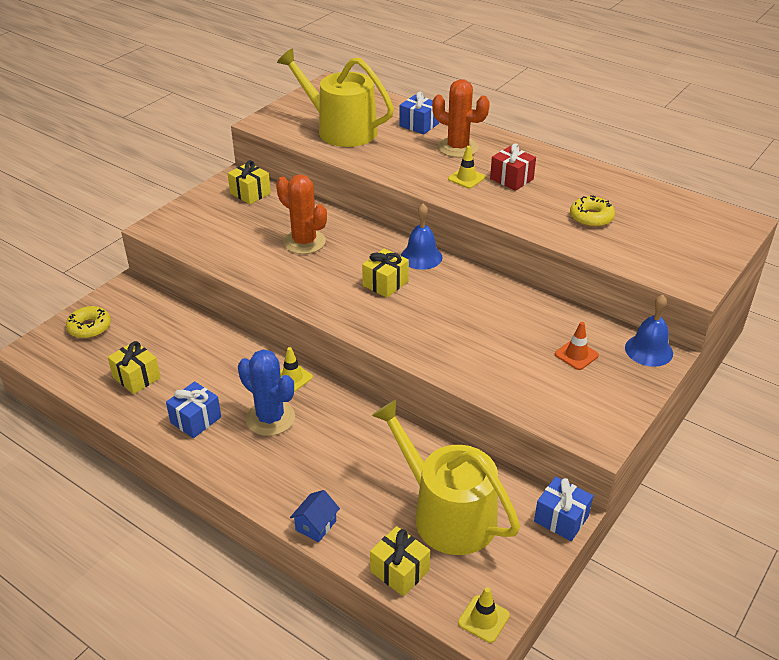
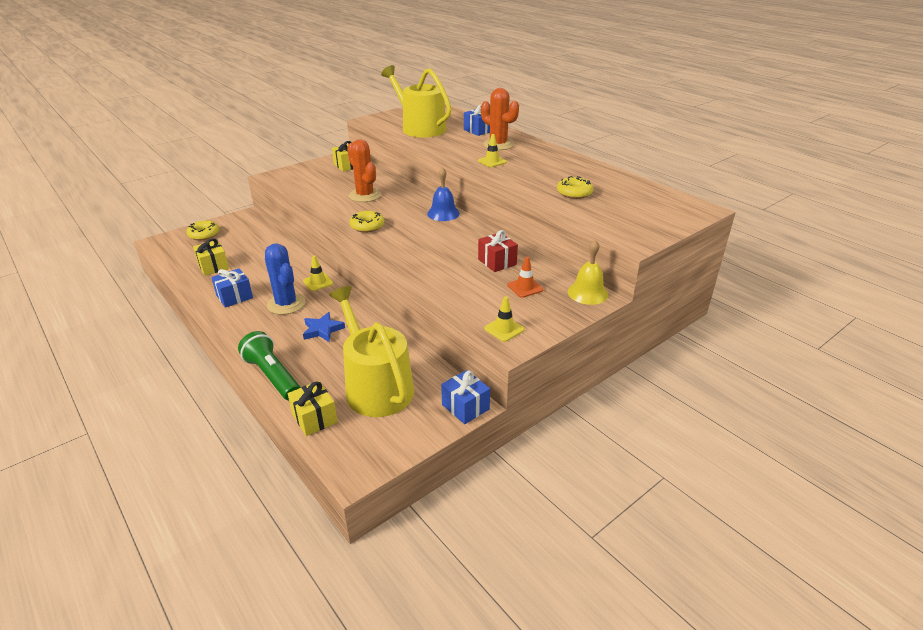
camera: 15 degrees right, 5 degrees down
blue house [290,490,340,542] -> green flashlight [238,331,301,400]
yellow gift [362,248,409,298] -> none
yellow traffic cone [458,587,510,643] -> yellow traffic cone moved to [484,296,525,342]
red gift [490,143,536,191] -> red gift moved to [478,230,518,272]
blue bell [625,295,673,367] -> yellow bell [568,240,608,305]
none -> blue star [303,312,345,342]
none -> yellow donut [350,211,384,233]

